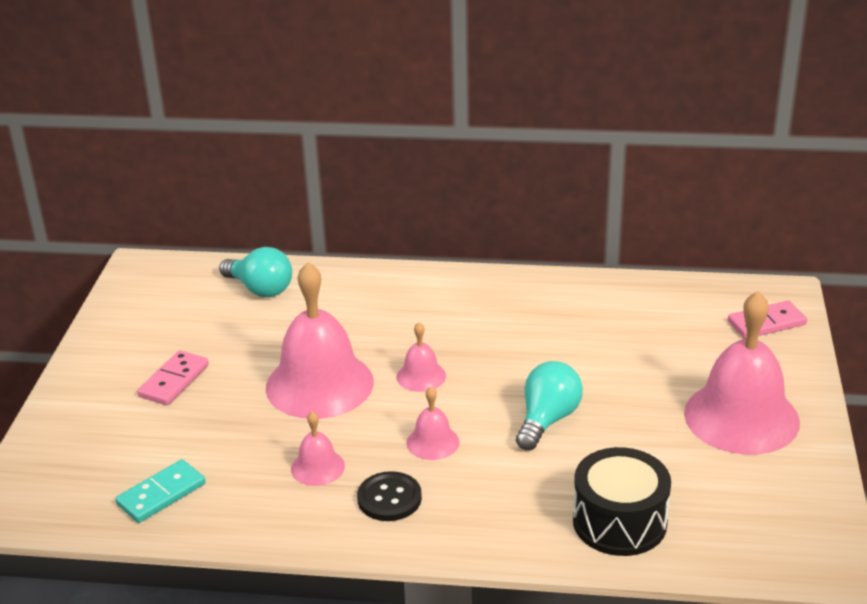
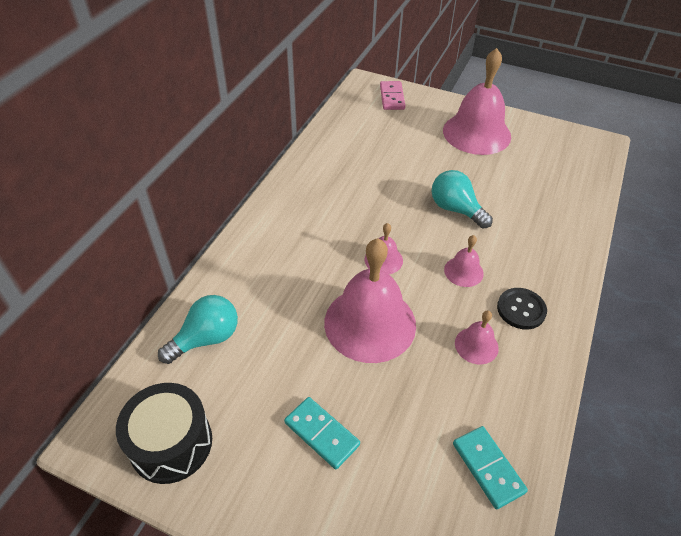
camera: 75 degrees left, 15 degrees up
pink domino [137,350,209,405] -> turquoise domino [284,397,360,470]
black drum [573,447,671,556] -> black drum moved to [116,383,212,484]

